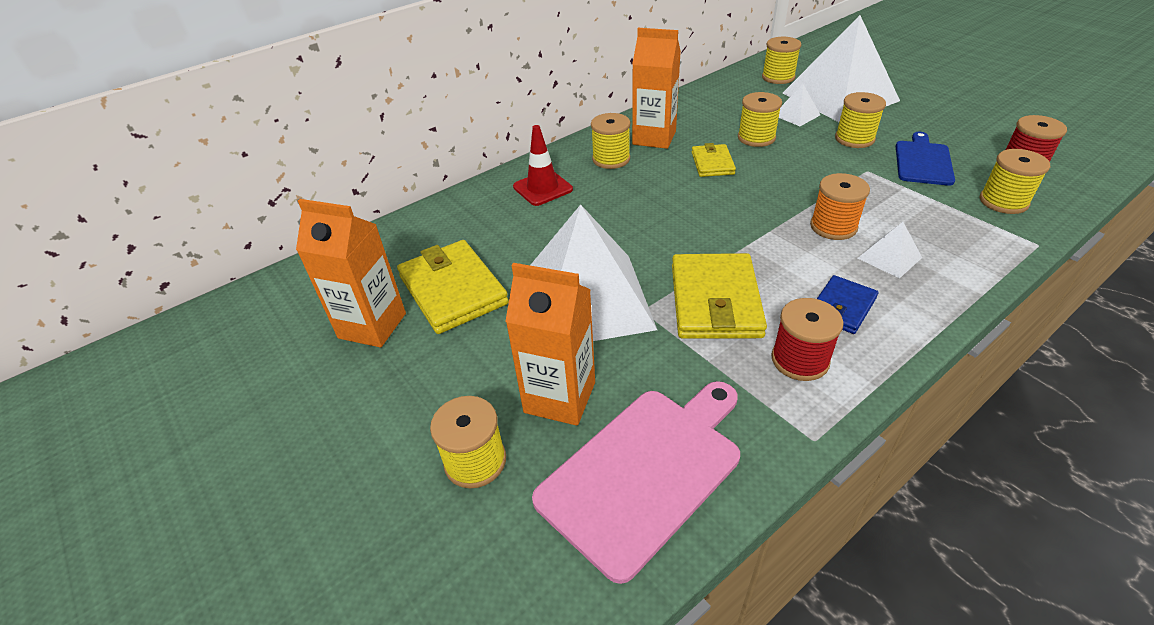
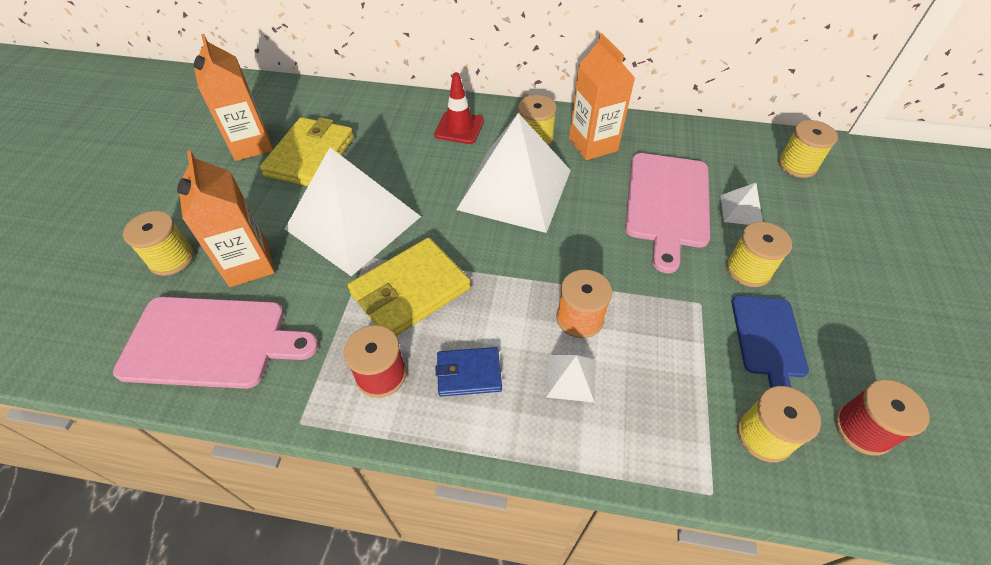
camera: 45 degrees right, 10 degrees up
yellow wallet [692,143,736,177] -> none
yellow spool [738,92,782,147] -> pink cutting board [625,153,710,273]
white pyramid [783,15,900,122] -> white pyramid moved to [456,113,571,233]
blue cutting board [896,132,955,186] -> blue cutting board turned 120 degrees clockwise [731,296,809,388]

